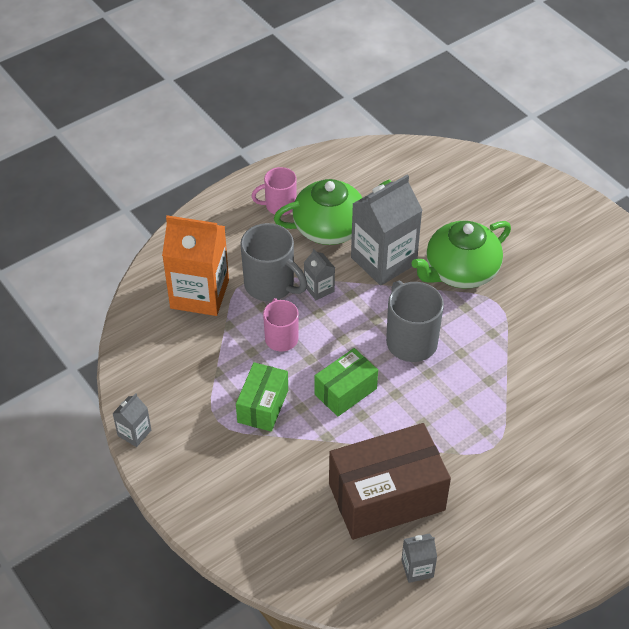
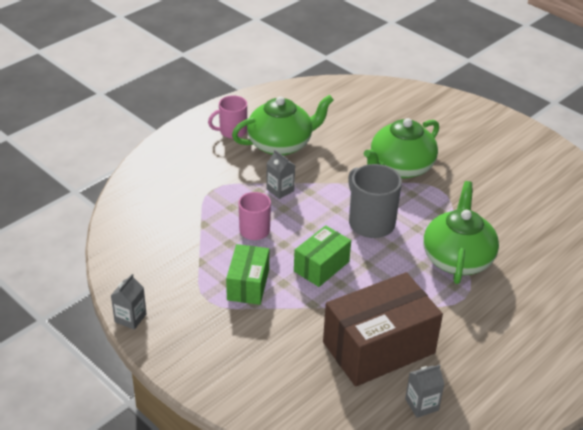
camera: 10 degrees left, 10 degrees down
orange carton [162,215,229,316] -> none
grey mug [240,223,307,301] -> none
grey carton [351,175,422,286] -> none
none -> green teapot [423,181,499,284]

